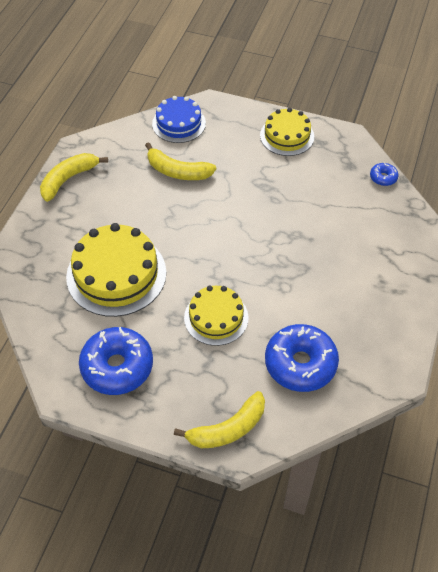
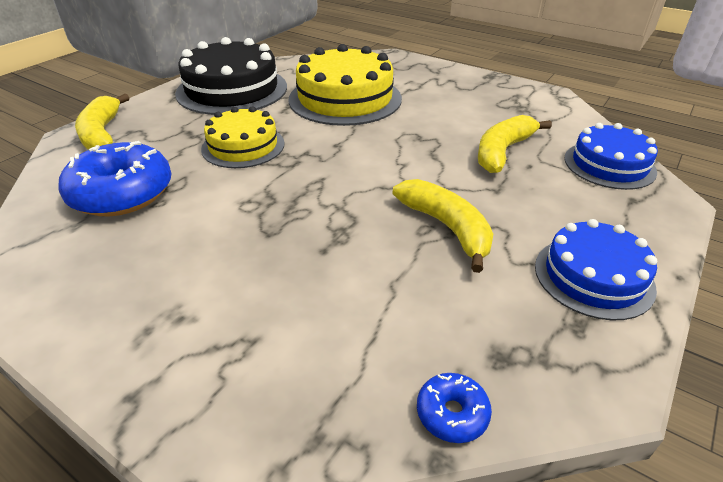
camera: 105 degrees right, 15 degrees down
yellow banana [40,153,108,202] -> yellow banana moved to [392,179,493,273]
blue donut [79,327,153,395] -> black cake [175,37,287,115]
yellow cake [260,108,314,156] -> blue cake [535,219,657,320]

